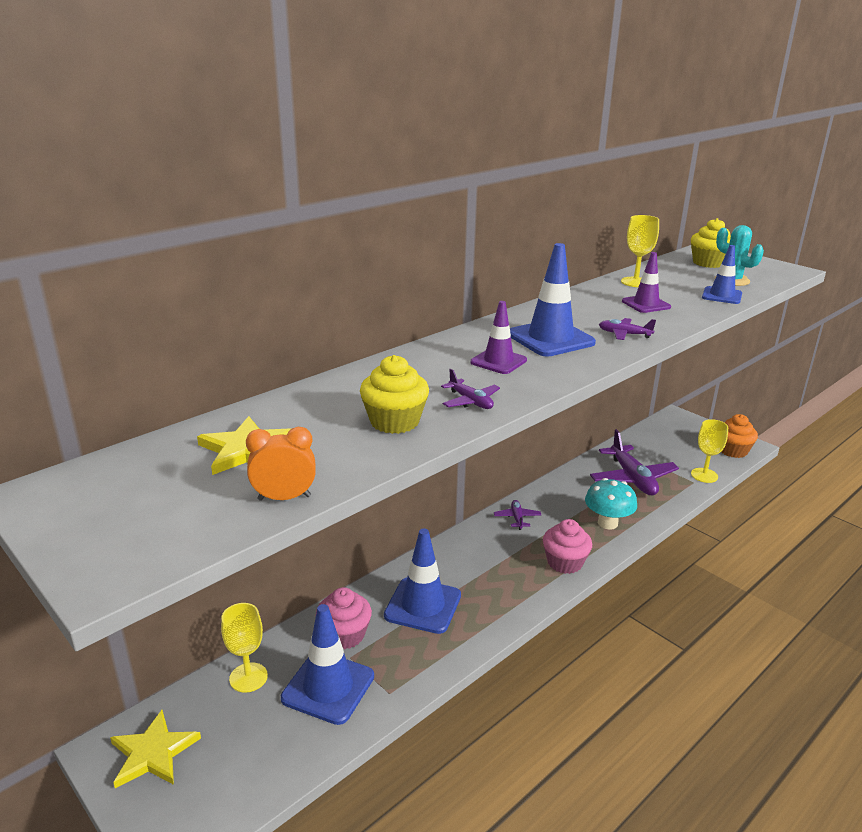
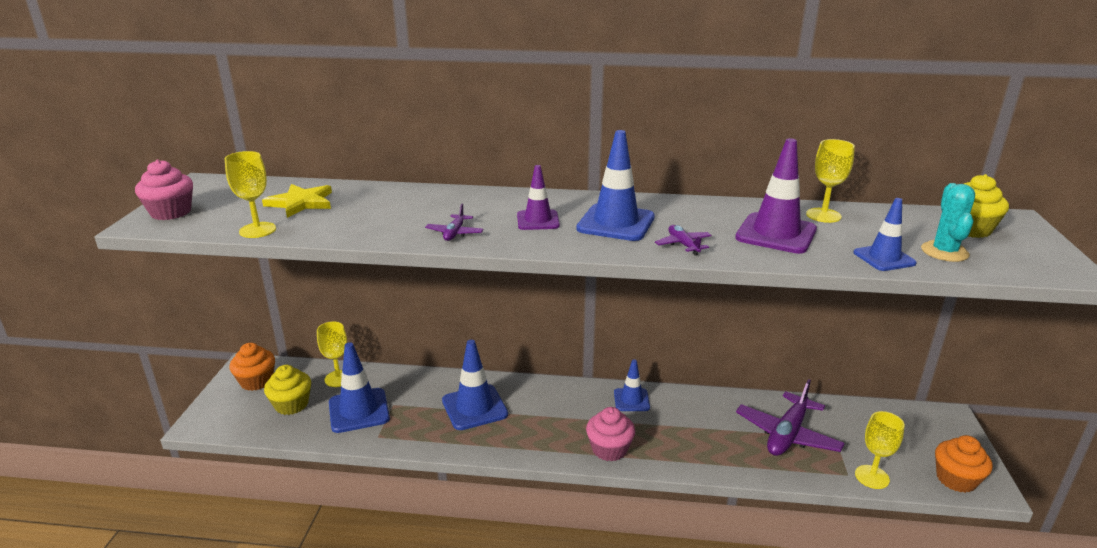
camera: 50 degrees right, 0 degrees up
yellow star [110,710,201,788] -> orange cupcake [229,343,275,391]
orange clock [246,427,316,501] -> yellow goblet [224,151,276,238]
pink cupcake [316,587,372,649] -> pink cupcake moved to [135,159,193,220]
yellow cupcake [360,355,429,434] -> yellow cupcake moved to [264,365,311,415]
purple plane [494,500,541,530] -> blue traffic cone [614,360,650,411]
turquoise mushroom [585,478,637,530] -> none
purple traffic cone [622,252,671,313] -> purple traffic cone [735,138,817,254], size x1.63

